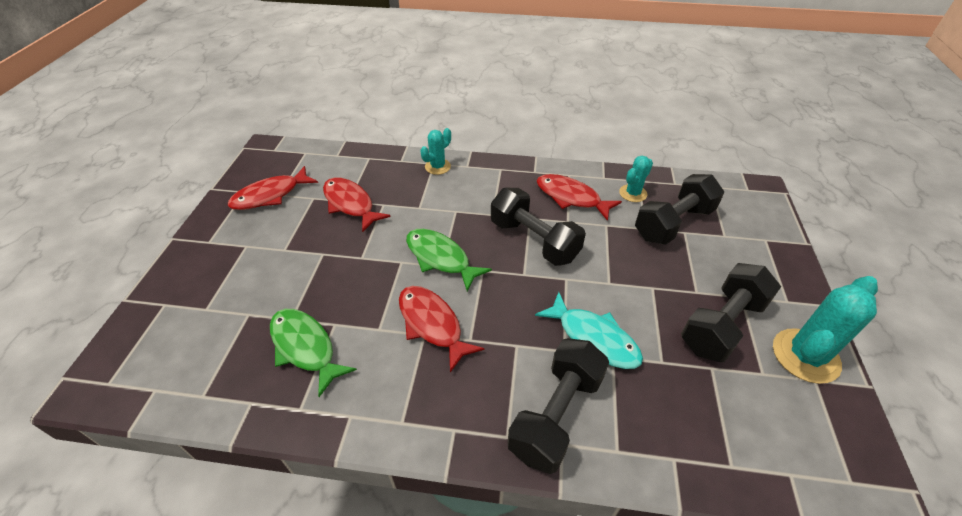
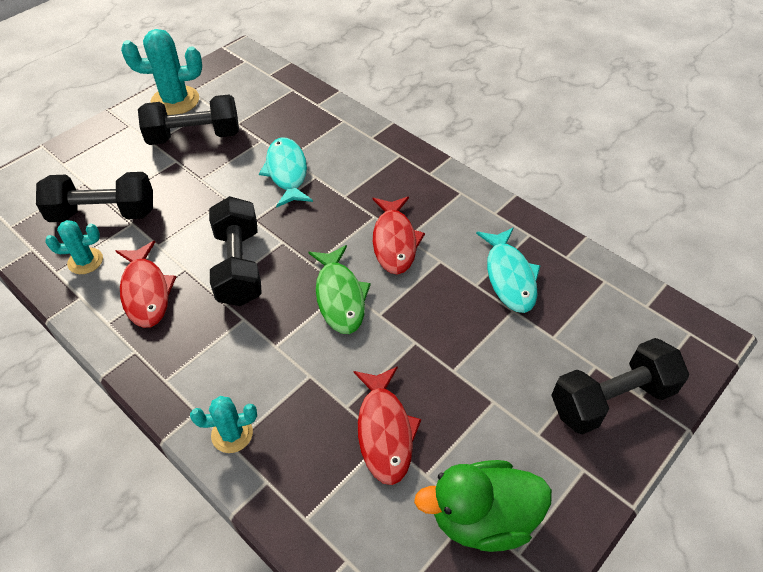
camera: 145 degrees left, 5 degrees up
red fish [228,166,318,210] -> green duck [414,460,552,552]
green fish [270,309,357,397] -> turquoise fish [476,228,540,313]
black dumbbell [508,338,609,474] -> black dumbbell moved to [551,338,689,435]

